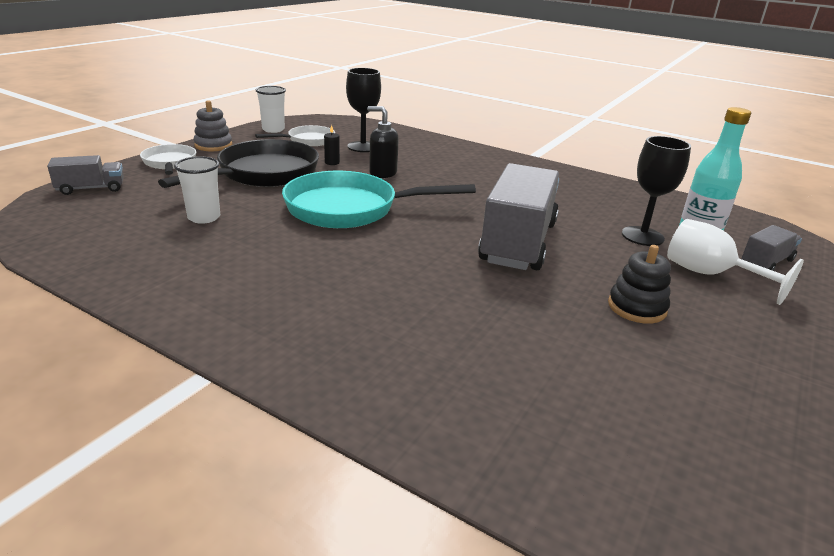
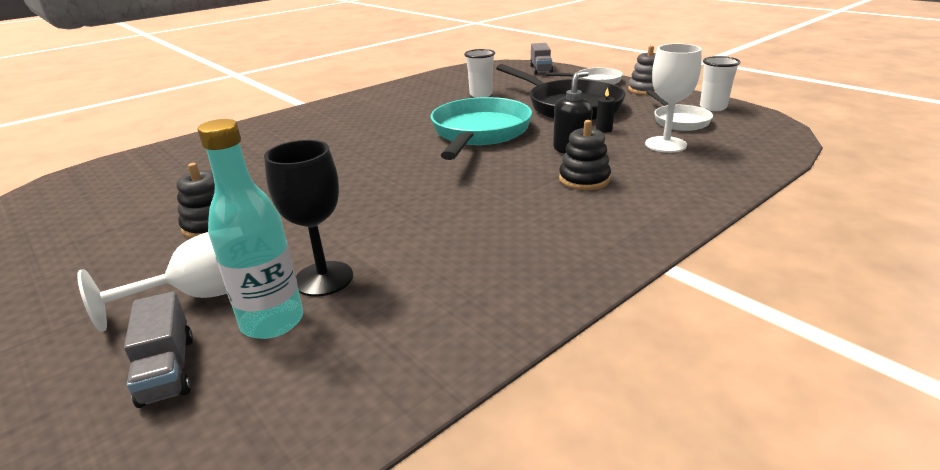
camera: 110 degrees right, 0 degrees up
black goblet [346,68,381,152] -> white goblet [645,44,702,153]
grey truck [478,163,559,270] -> none
none -> black stacking toy [559,120,611,190]

